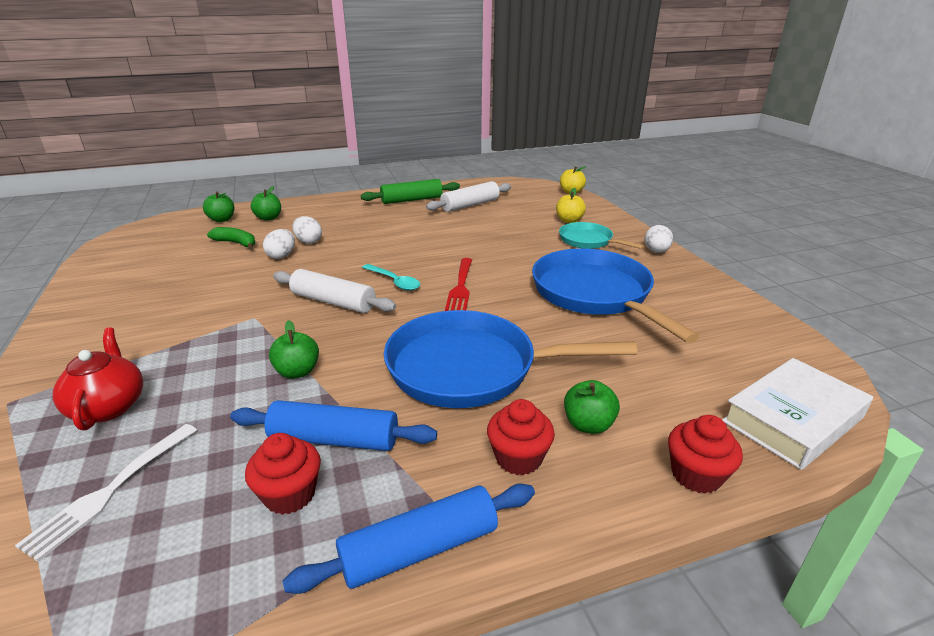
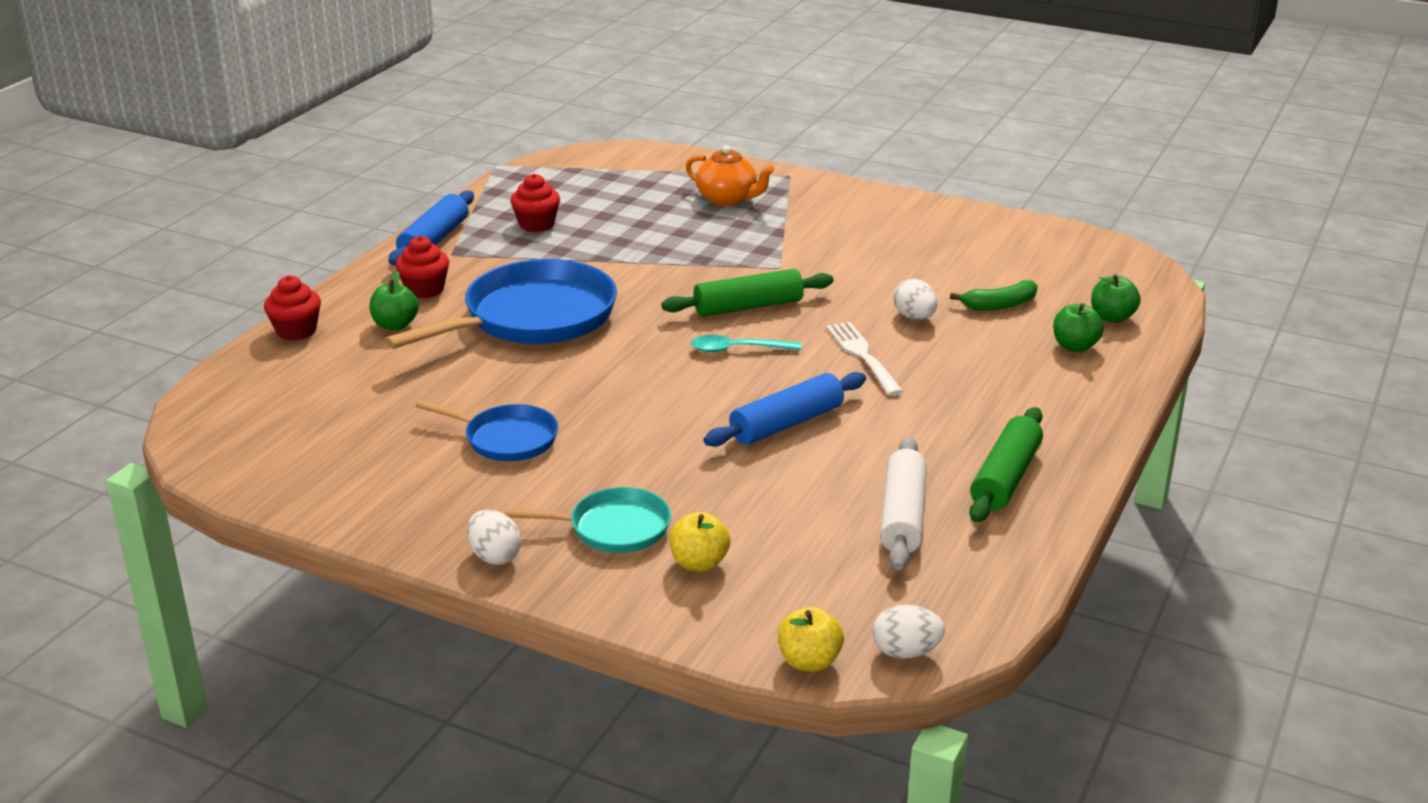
camera: 135 degrees right, 0 degrees up
white fork [15,424,197,562] -> white fork moved to [826,322,903,396]
red teapot [53,327,143,430] -> orange teapot [686,145,775,206]
blue rolling pin [230,400,437,451] -> blue rolling pin moved to [704,372,866,447]
green apple [269,320,319,379] -> none
white rolling pin [273,269,396,313] -> green rolling pin [662,269,834,317]
white egg [292,216,322,244] -> white egg moved to [873,605,945,659]
red fork [445,258,472,311] -> none
blue pan [532,248,699,343] -> blue pan [416,400,558,461], size x0.54
white book [722,358,873,470] -> none

